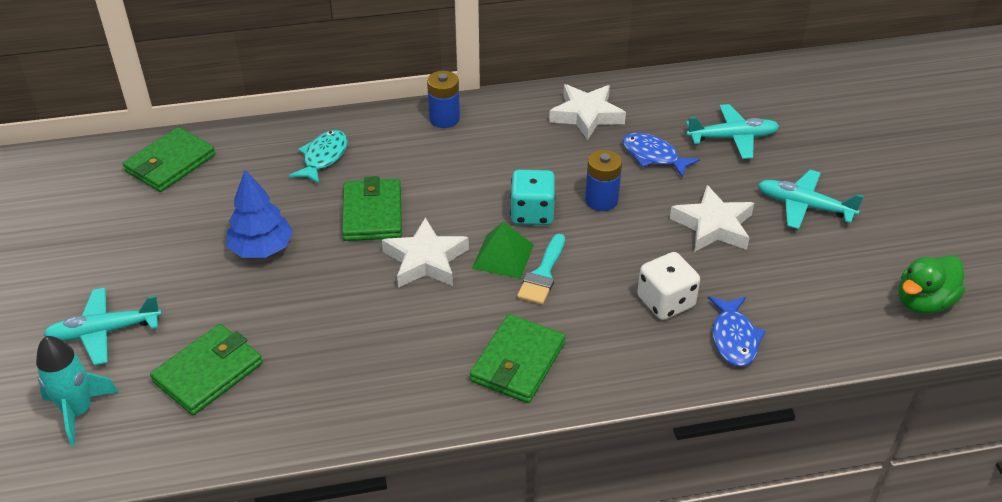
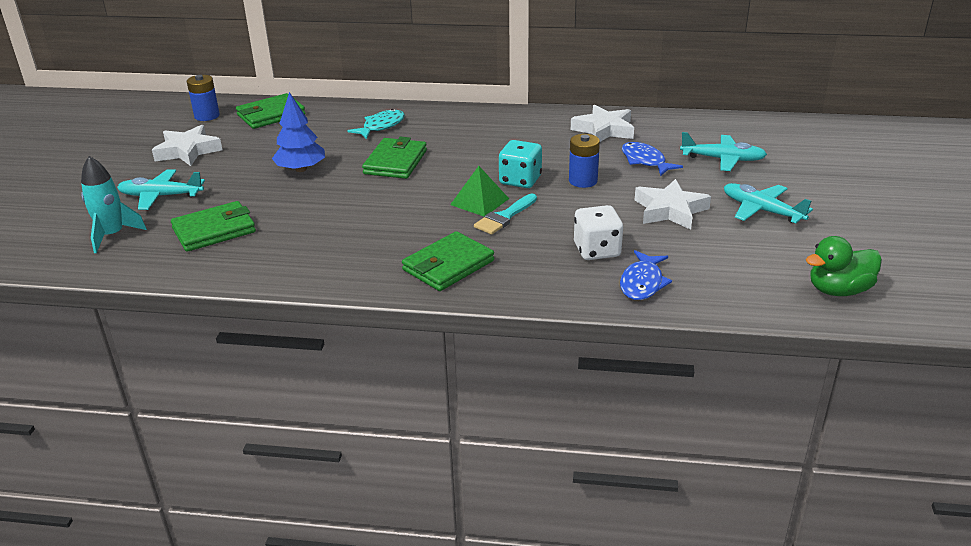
camera: 20 degrees right, 10 degrees down
white star [382,217,469,288] -> white star moved to [152,125,222,166]
blue battery [427,71,460,128] -> blue battery moved to [187,75,220,121]

